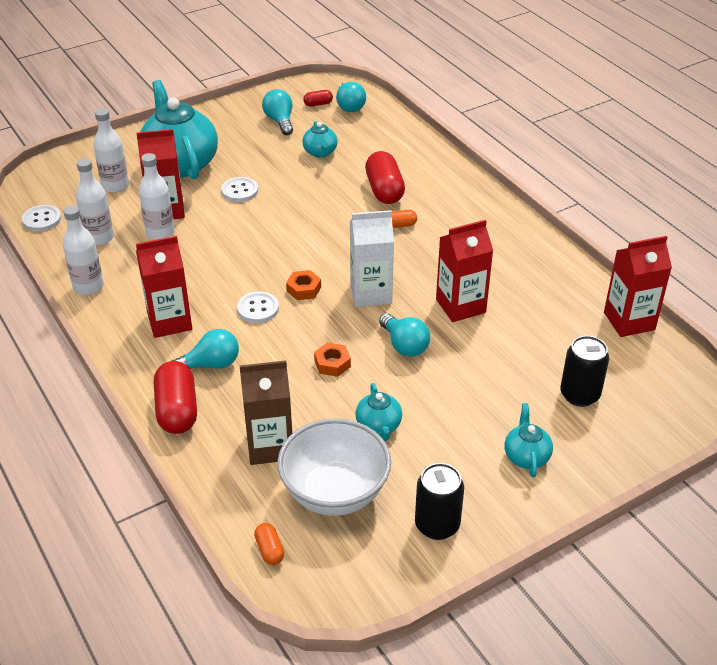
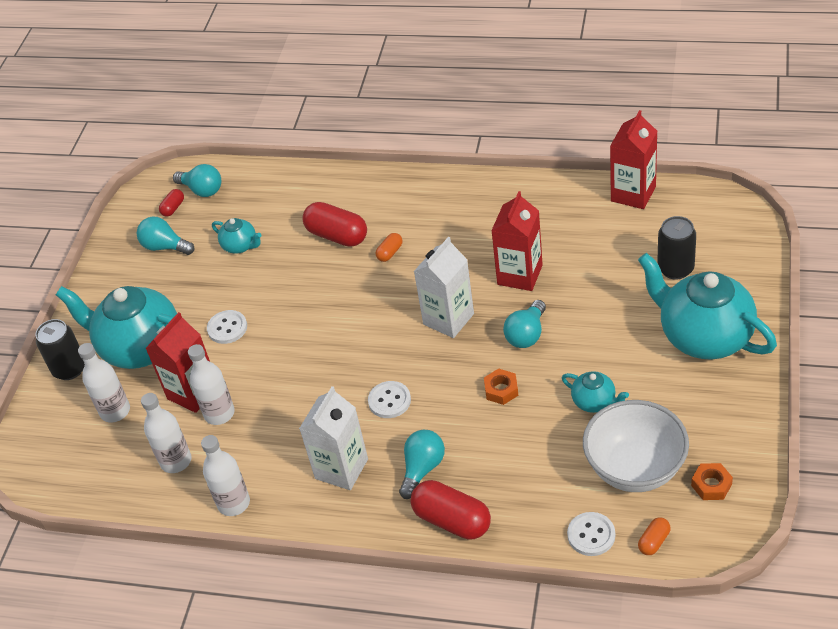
camera: 40 degrees left, 5 degrees up
white button [22,205,61,232] -> white button moved to [567,512,615,556]
red carton [136,236,192,338] -> white carton [299,386,368,490]
brown carton [240,360,292,465] -> none
orange capsule [254,523,284,565] -> orange capsule turned 75 degrees counterclockwise [638,517,671,555]
orange nut [286,270,321,300] -> orange nut moved to [691,463,733,500]
turquoise light bulb [379,313,430,357] -> turquoise light bulb turned 105 degrees clockwise [503,300,546,348]
black can [415,463,464,540] -> black can moved to [35,319,85,380]
turquoise teapot [505,403,553,477] -> turquoise teapot [638,253,777,360], size x2.18

